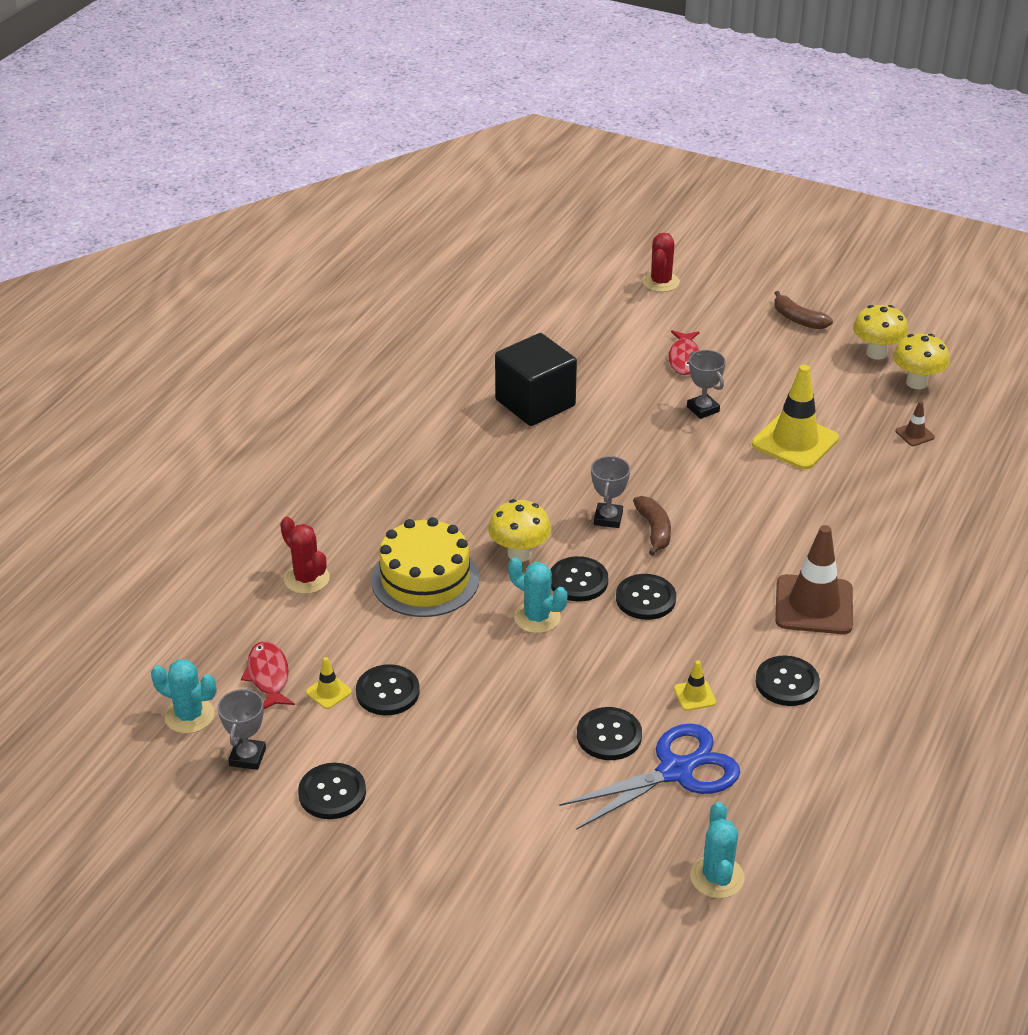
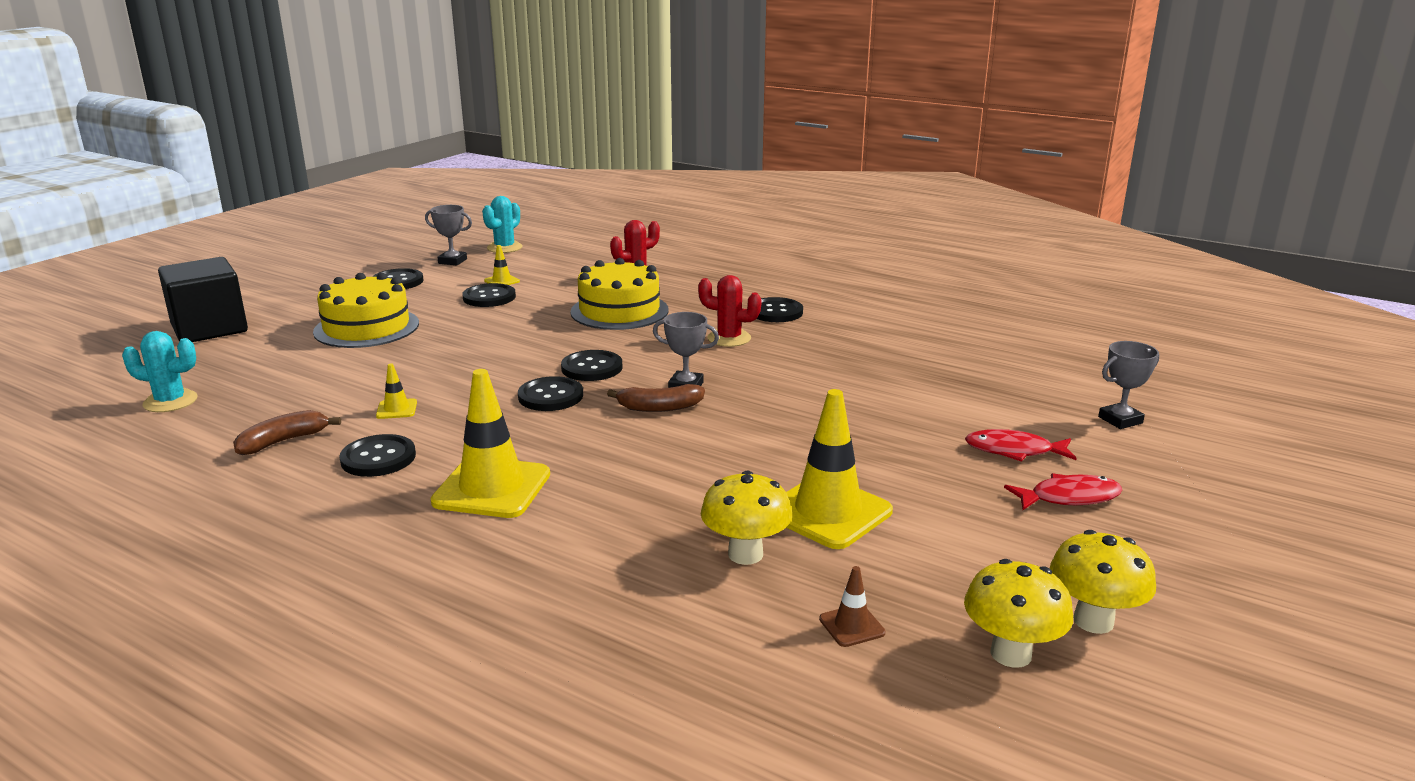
camera: 95 degrees right, 15 degrees down
red fish [241,641,295,709] -> red fish moved to [1004,473,1122,510]
yellow mushroom [488,499,551,562] -> yellow mushroom moved to [701,470,792,565]
black cube [495,333,577,426] -> black cube moved to [158,257,248,342]
turquoise cactus [509,557,567,633] -> none
blue scissors [559,723,740,830] -> none
black button [577,707,642,760] -> black button moved to [757,297,803,322]
red cactus [643,233,680,292] -> red cactus moved to [698,275,762,347]
grey trophy [687,350,726,419] -> grey trophy moved to [1098,341,1159,429]
brown banana [774,291,833,329] -> brown banana moved to [233,410,341,455]
brown traffic cone [775,525,853,634] -> yellow traffic cone [430,369,550,518]
none -> yellow cake [313,273,419,348]

